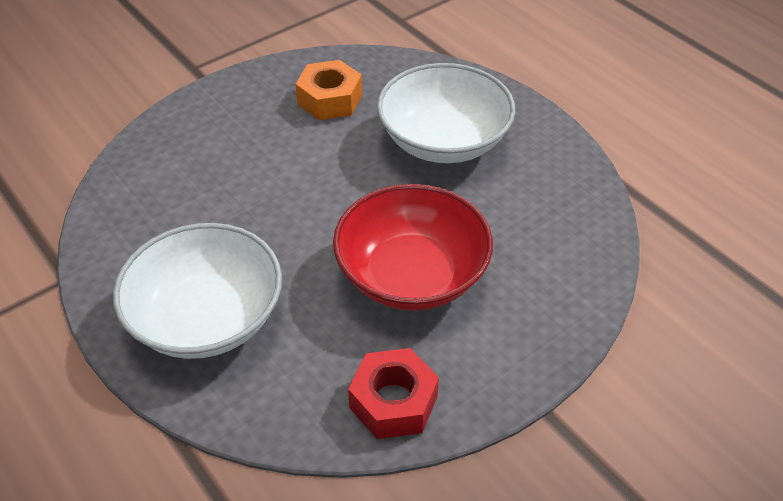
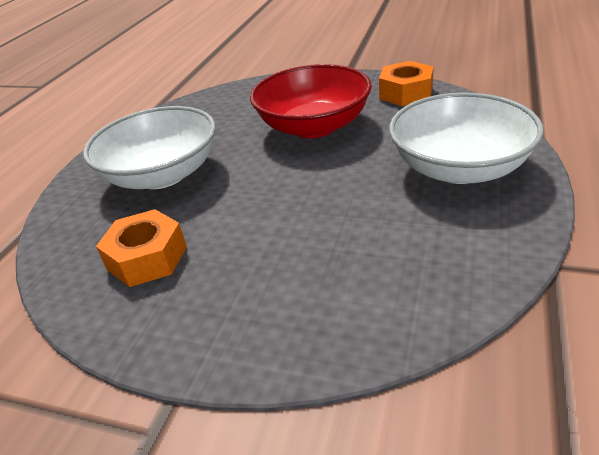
camera: 120 degrees left, 10 degrees down
red nut [348,348,439,439] -> orange nut [379,61,434,106]

